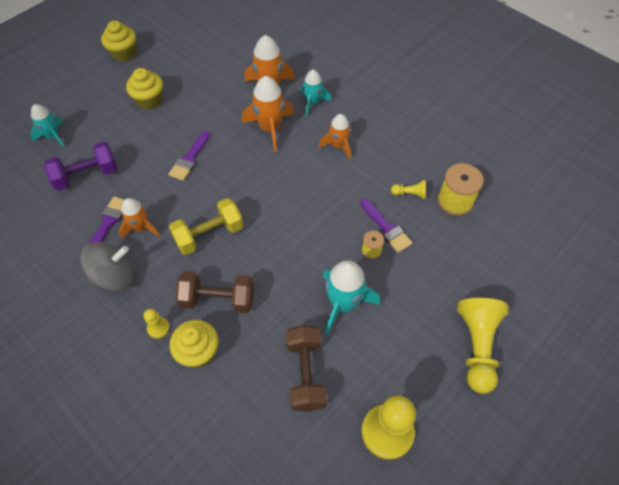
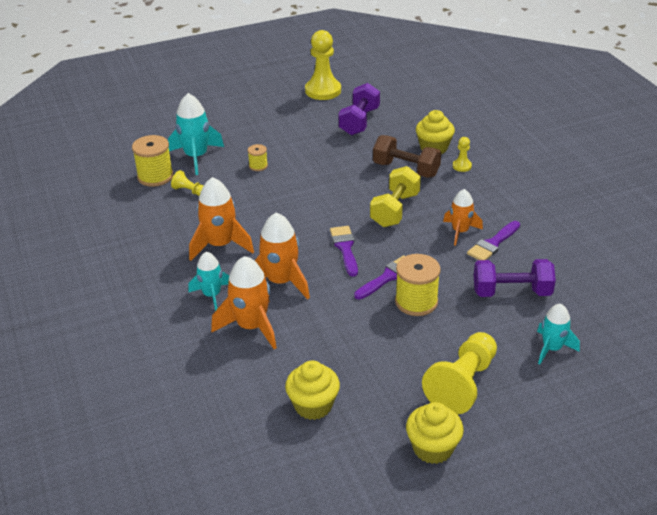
camera: 155 degrees left, 20 degrees down
grey spinning top [80,241,134,291] -> none
yellow cupcake [126,68,163,110] -> yellow cupcake moved to [285,360,340,420]
yellow dumbbell [169,198,243,255] -> yellow dumbbell turned 60 degrees counterclockwise [370,166,421,227]
brown dumbbell [286,325,327,411] -> purple dumbbell [339,83,380,135]
orange rocket [319,114,351,159] -> orange rocket [189,177,254,261], size x1.55
turquoise rocket [323,260,380,335] -> turquoise rocket moved to [168,93,224,175]
purple brush [360,198,413,253] -> purple brush moved to [330,226,358,277]
yellow pawn [458,298,508,394] -> yellow pawn moved to [422,332,497,414]
none -> yellow spool [395,254,441,316]

